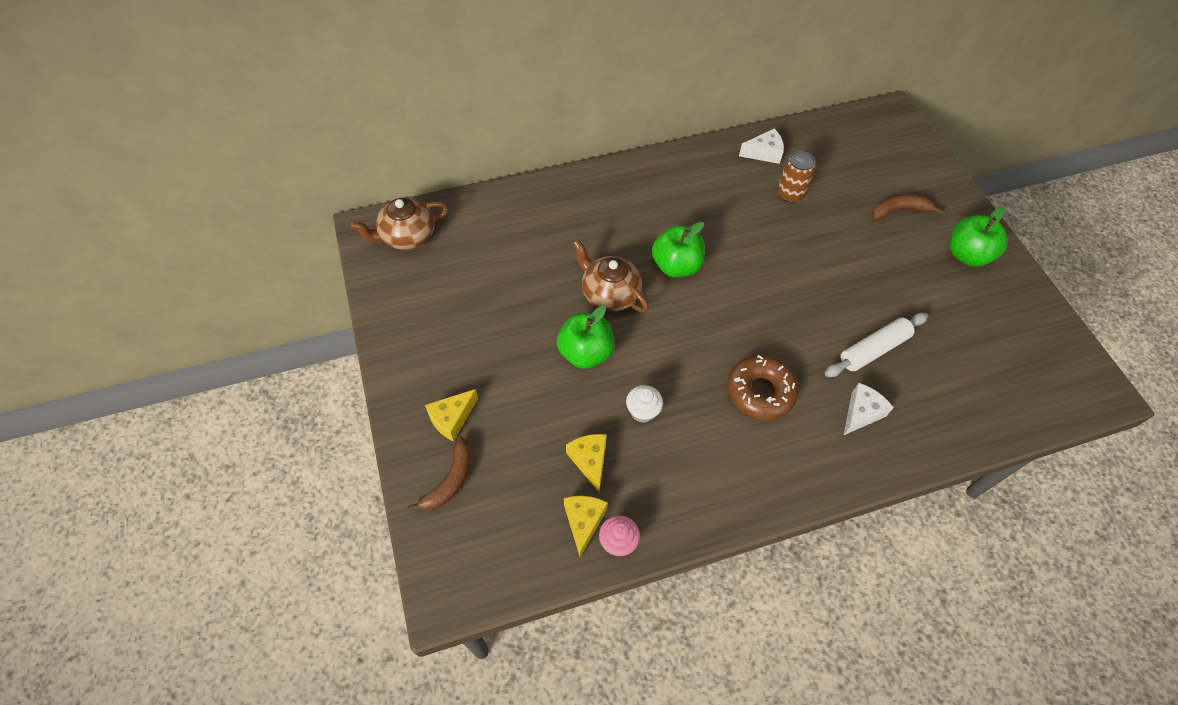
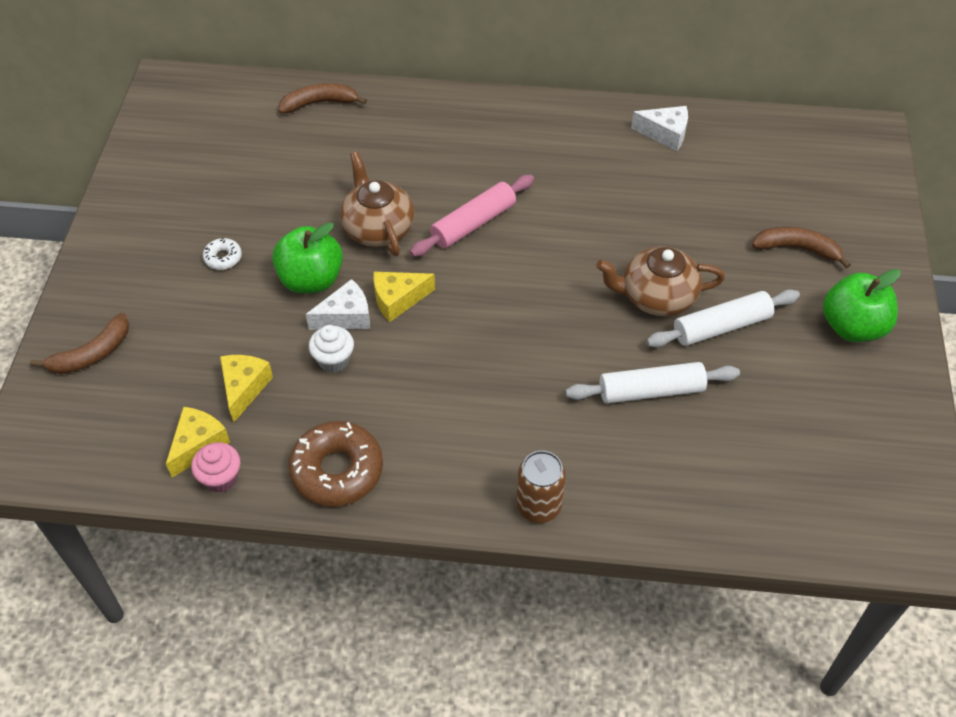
camera: 25 degrees right, 5 degrees down
brown teapot [350,197,449,250] -> brown teapot moved to [596,246,725,316]
yellow cheese [425,389,478,441] -> yellow cheese moved to [373,272,435,322]
green apple [652,222,705,278] -> pink rolling pin [410,175,534,257]
brown donut [727,355,799,420] -> brown donut moved to [288,421,383,507]
brown can [777,151,816,203] -> brown can moved to [516,450,566,523]
white cheese [844,383,894,435] -> white cheese moved to [306,279,370,330]
none -> white donut [203,238,242,270]
none -> brown banana [279,83,367,114]
none -> white rolling pin [646,289,800,348]

